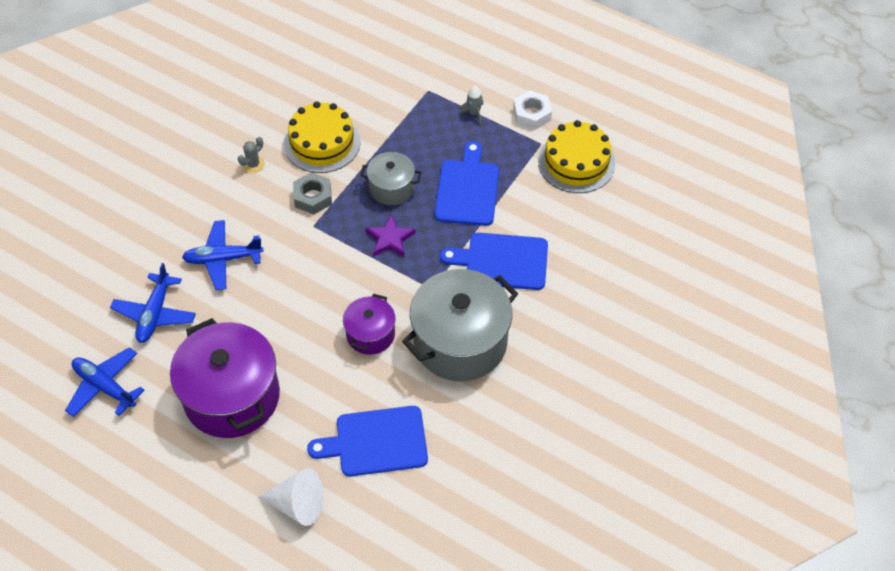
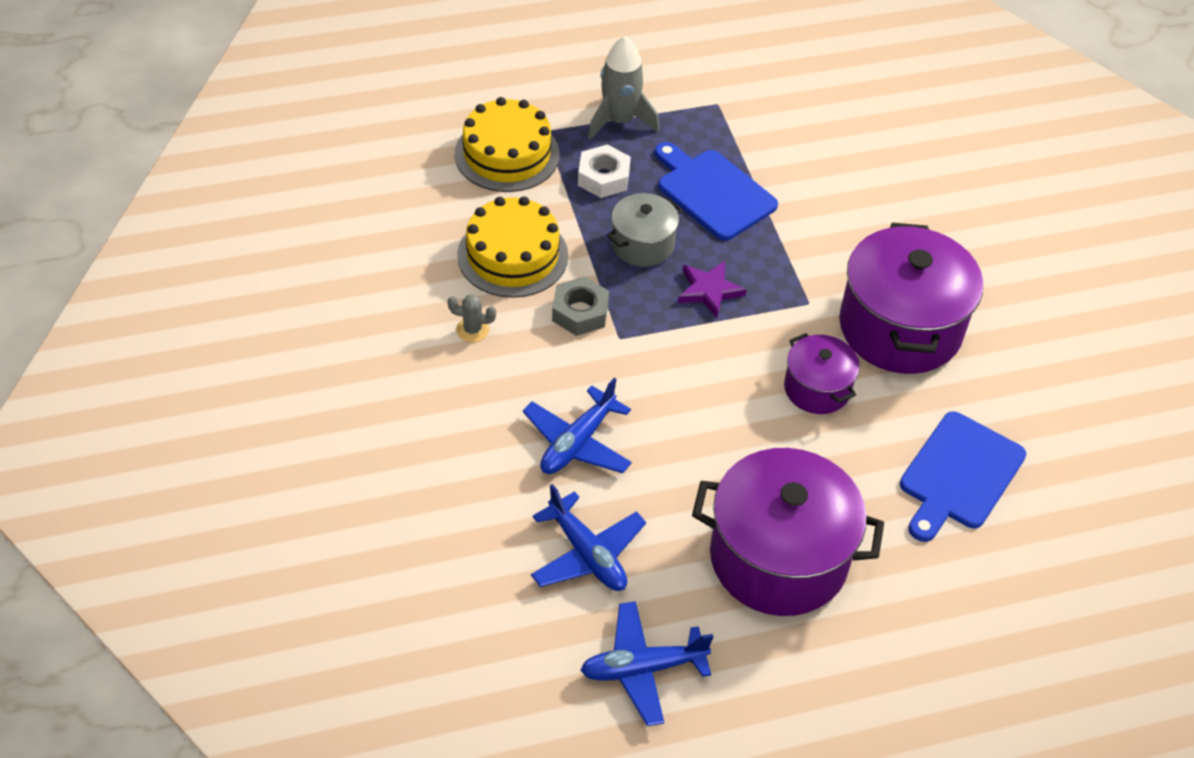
camera: 50 degrees left, 5 degrees down
grey cactus [238,137,265,173] -> grey cactus turned 75 degrees counterclockwise [448,294,496,342]
white cone [258,468,323,526] -> none
grey pot [402,269,518,381] -> purple pot [839,223,983,374]
blue cutting board [440,233,548,290] -> none
grey rocket [459,86,483,124] -> grey rocket [588,36,659,140], size x1.94
white nut [513,90,552,130] -> white nut moved to [578,144,631,198]
yellow cake [538,120,615,193] -> yellow cake moved to [455,97,560,192]

